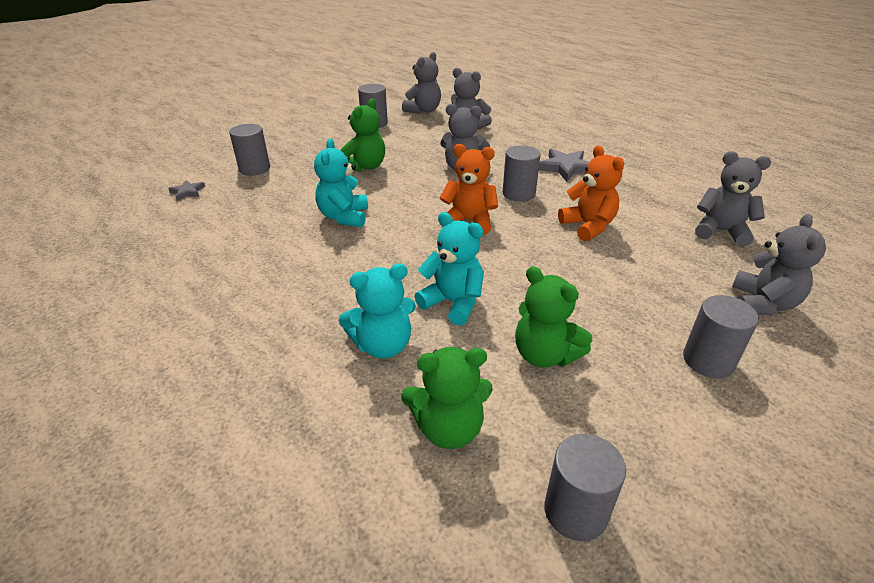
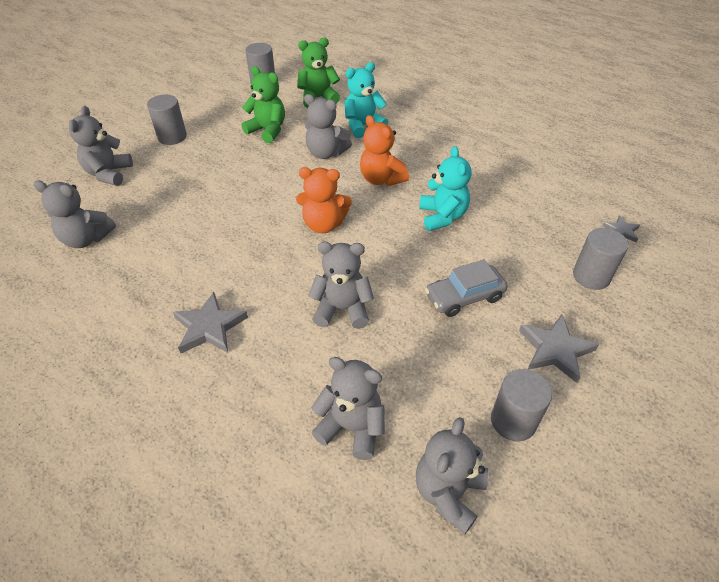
camera: 170 degrees right, 10 degrees up
green teddy bear [341,98,385,172] -> grey car [425,259,507,317]
turquoise teddy bear [414,212,484,326] -> grey teddy bear [304,94,352,159]
grey cylinder [503,145,541,202] -> none
orange teddy bear [558,145,624,241] -> orange teddy bear moved to [360,115,409,186]
none -> grey star [519,315,599,383]

